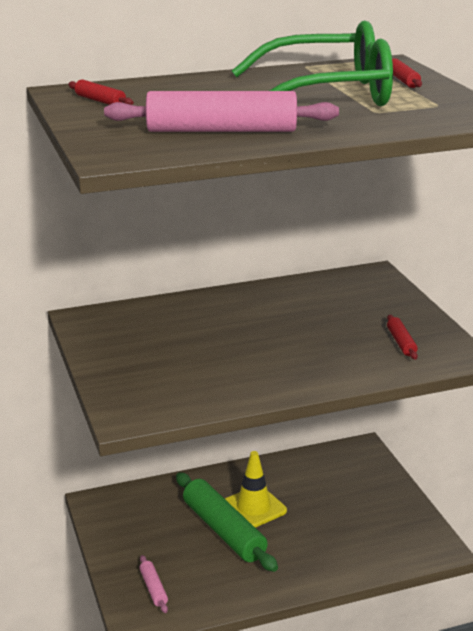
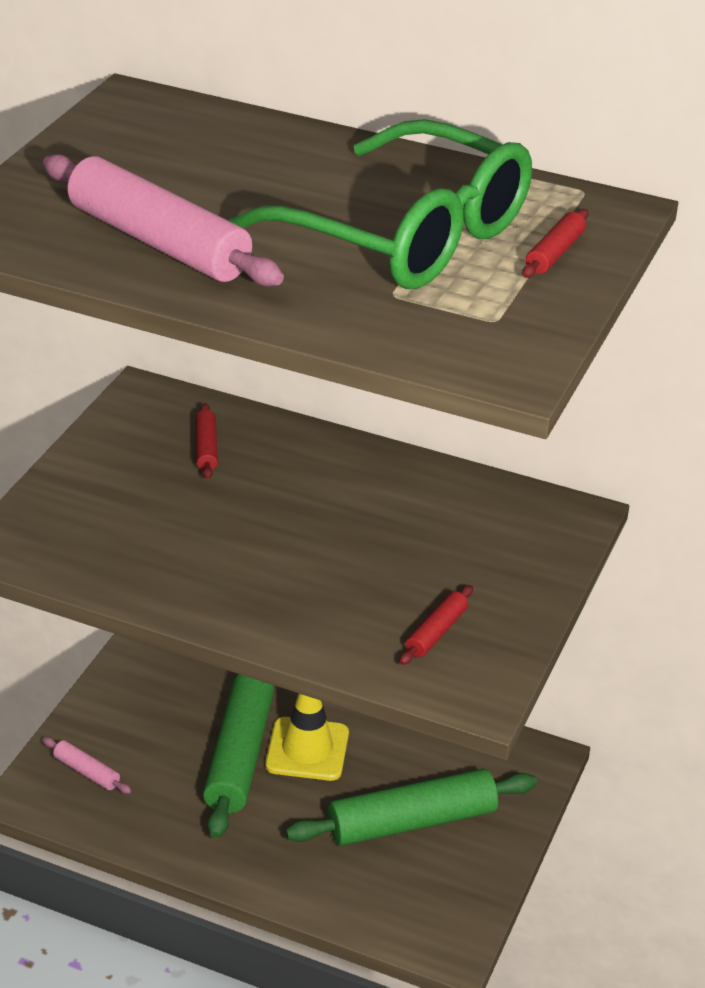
camera: 40 degrees right, 10 degrees up
red rolling pin [68,79,133,105] -> red rolling pin moved to [195,403,218,479]
pink rolling pin [139,555,168,613] -> pink rolling pin turned 75 degrees counterclockwise [43,737,132,794]
none -> green rolling pin [286,768,537,846]

